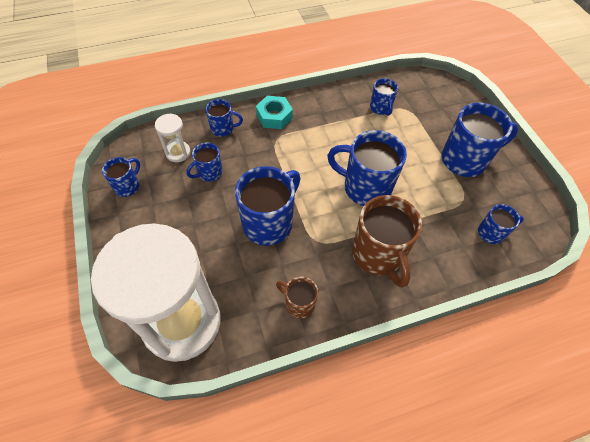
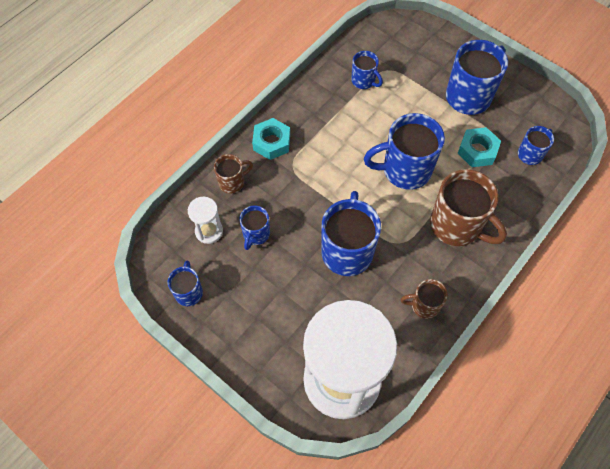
camera: 30 degrees left, 5 degrees up
blue mug [205,99,243,137] -> brown mug [214,154,253,194]
none -> turquoise nut [457,127,501,167]

